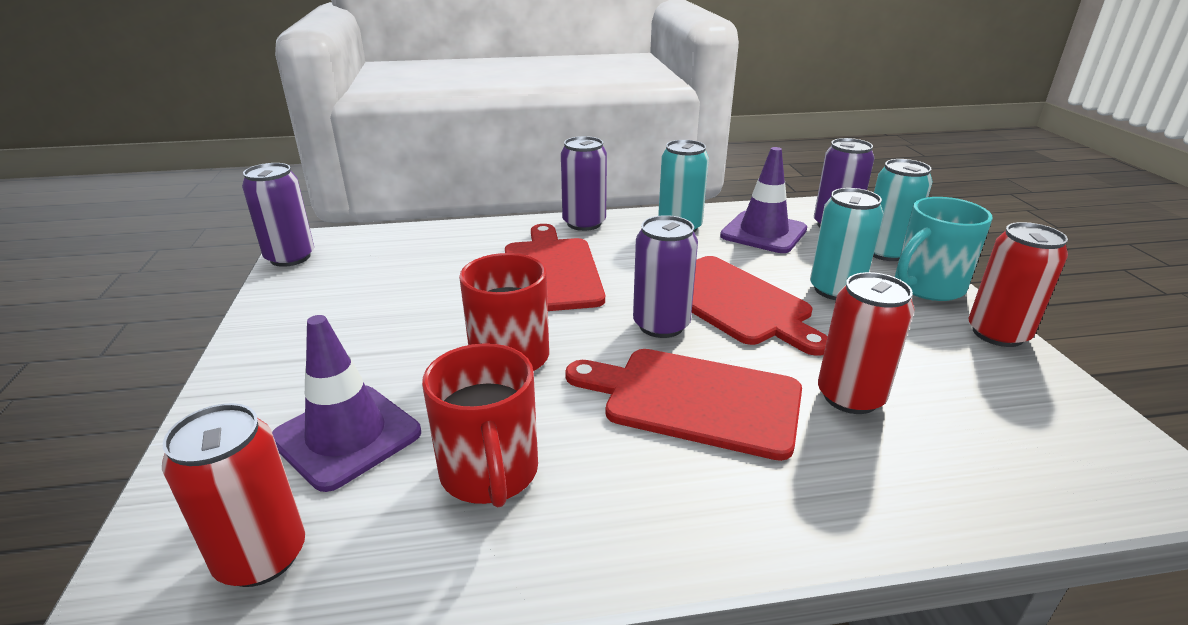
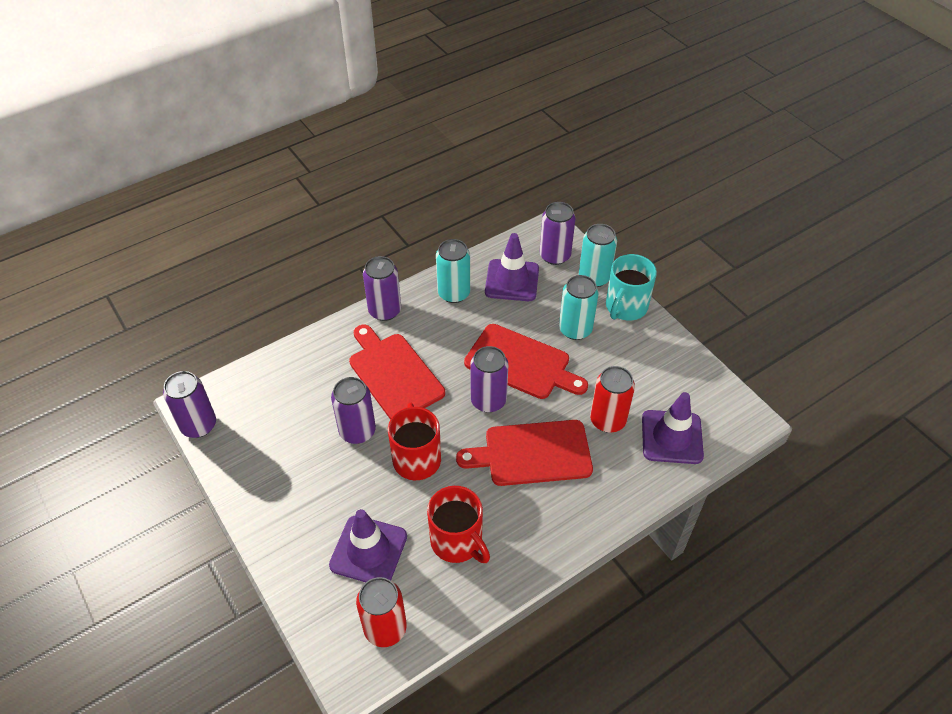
camera: 25 degrees left, 20 degrees up
red can [969,222,1068,347] -> none
none -> purple can [331,377,376,444]
none -> purple traffic cone [642,392,704,464]

